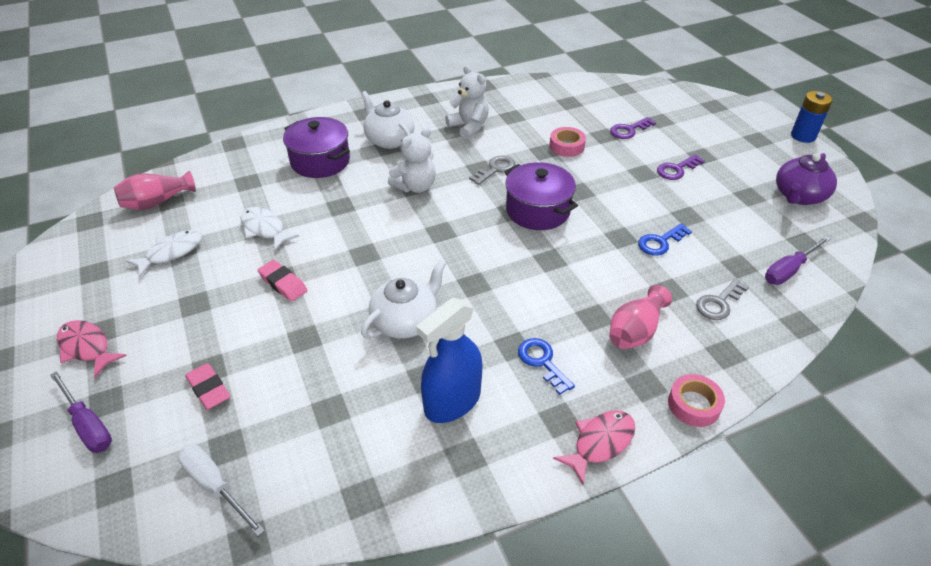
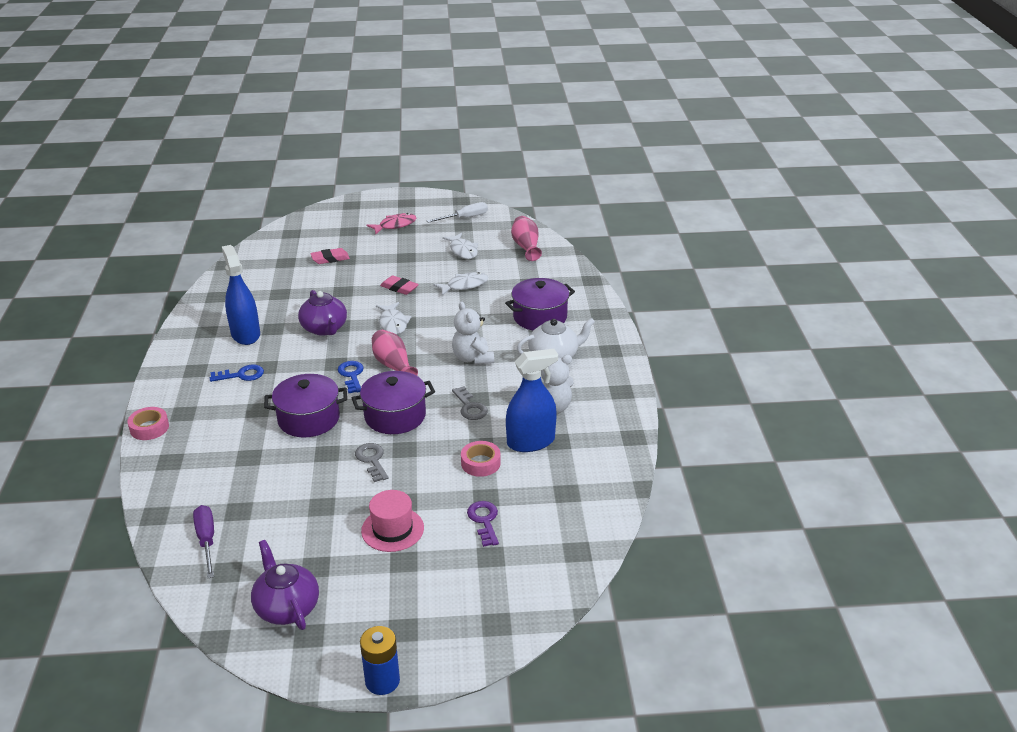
camera: 110 degrees right, 10 degrees down
purple screwdriver [50,371,112,453] -> none
white screwdriver [178,444,265,536] -> white screwdriver moved to [427,202,488,223]
pink eraser [258,260,308,302] -> pink eraser turned 60 degrees clockwise [380,275,419,295]
white teapot [361,260,446,339] -> purple teapot [298,290,347,336]
pink fish [553,410,635,485] -> none
pink vase [609,285,672,349] -> pink vase moved to [372,330,418,376]
blue key [638,223,692,256] -> blue key moved to [338,361,364,393]
purple key [657,154,705,180] -> pink hat [361,490,424,552]
grey key [696,279,749,320] -> grey key moved to [355,443,388,482]
none -> purple pot [264,374,347,437]
none -> white fish [376,302,411,335]
none -> blue spray bottle [506,349,558,452]

